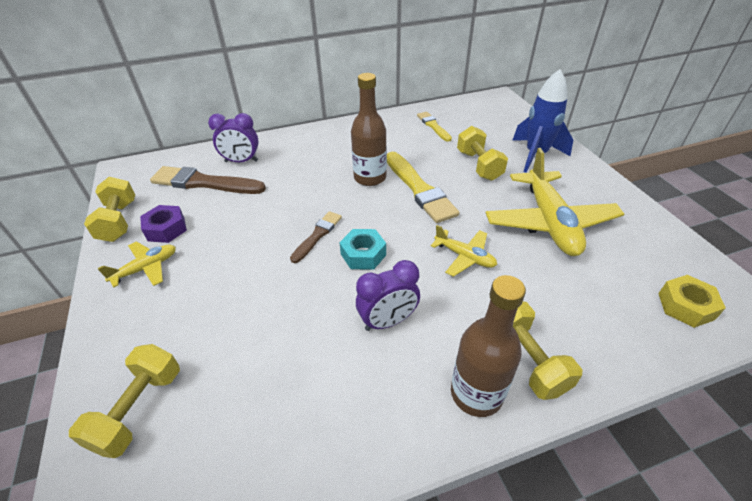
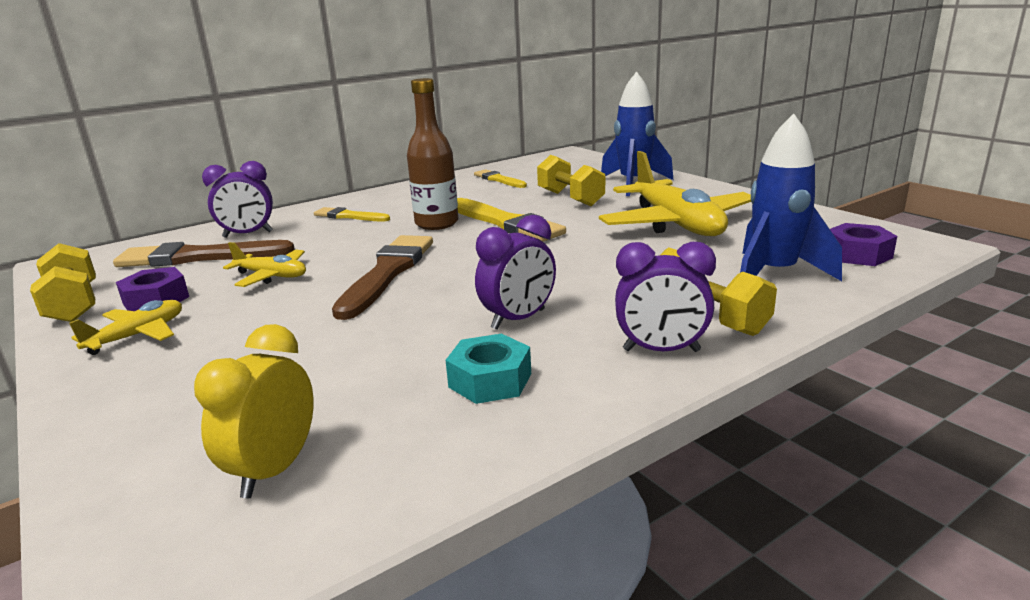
camera: 15 degrees left, 20 degrees down
yellow dumbbell [69,344,180,458] -> none
brown brush [290,211,342,263] -> brown brush [332,235,433,320], size x1.77
turquoise nut [339,229,386,270] -> turquoise nut moved to [445,333,531,404]
yellow plane [431,225,497,277] -> yellow plane moved to [223,242,306,287]
brown bottle [451,275,526,417] -> purple clock [615,242,716,352]
yellow nut [658,275,726,328] -> purple nut [830,223,897,266]
none -> yellow clock [194,324,313,498]
none -> yellow brush [314,207,390,222]
none -> blue rocket [740,113,842,281]

